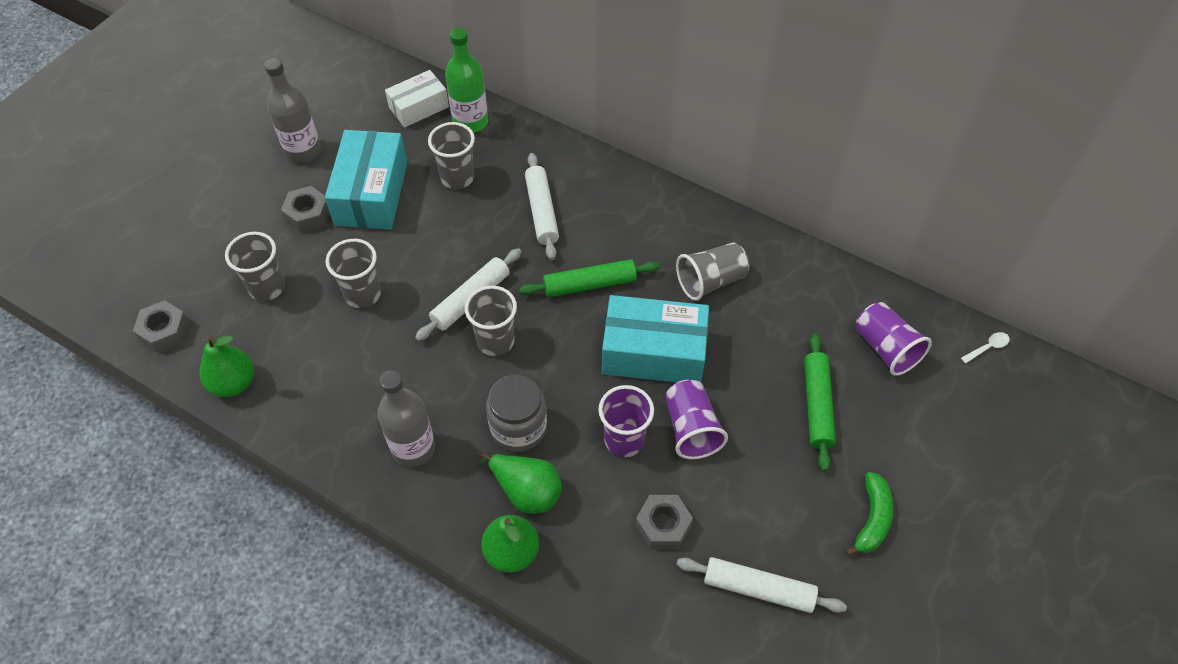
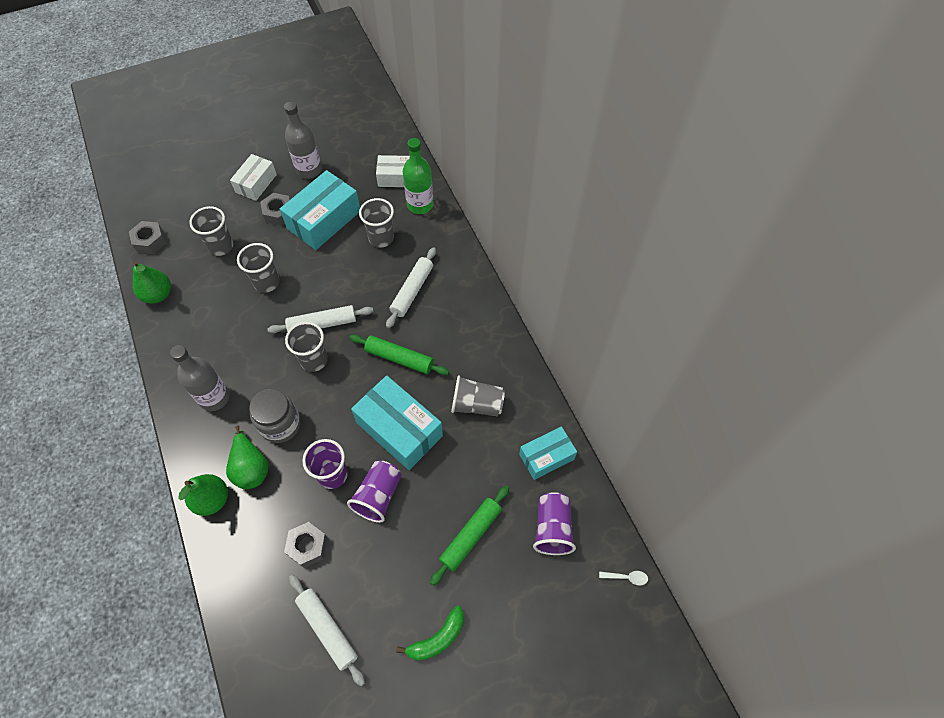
camera: 35 degrees right, 5 degrees up
none -> white box [230,154,277,201]
none -> turquoise box [519,426,577,480]

